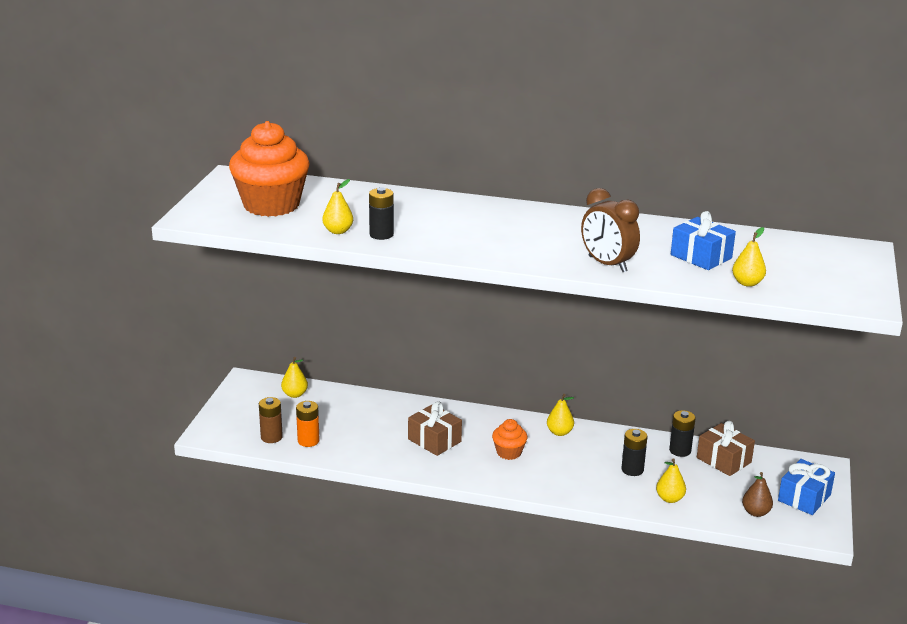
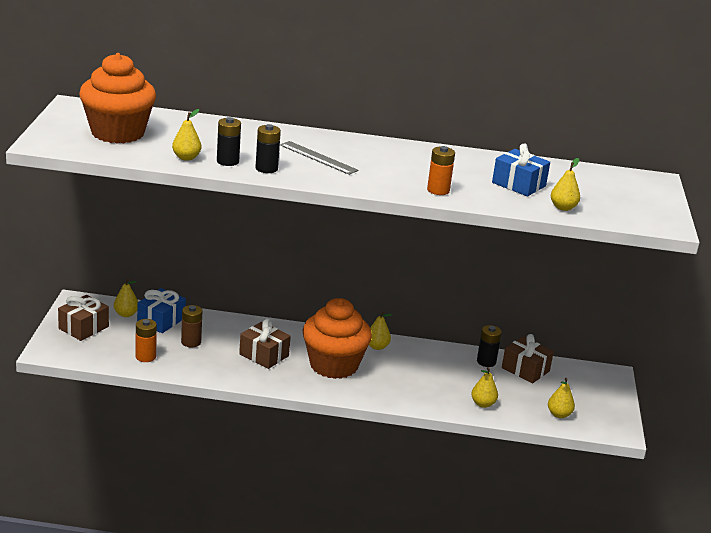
camera: 10 degrees left, 0 degrees up
brown battery [259,397,283,443] -> brown battery moved to [181,305,202,348]
orange cupcake [492,419,527,460] -> orange cupcake [303,298,372,379], size x2.12
brown clock [581,188,640,272] -> orange battery [427,146,455,195]
black battery [621,429,648,476] -> black battery moved to [256,124,281,173]
brown pear [742,472,773,517] -> yellow pear [548,378,575,418]
blue gift [778,459,835,515] -> blue gift moved to [137,288,186,333]
none -> brown gift [58,295,109,341]
none -> grey ruler [280,141,358,175]

